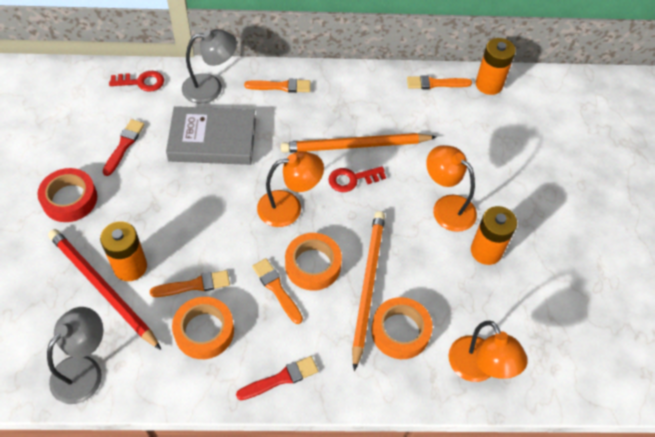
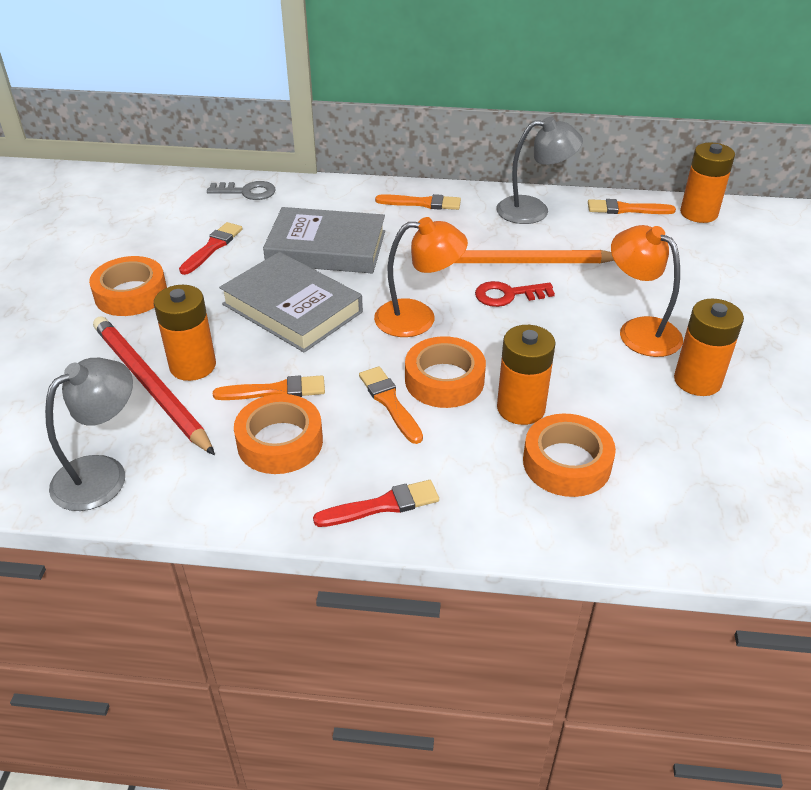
camera: 10 degrees right, 15 degrees down
red tape [37,168,97,222] -> orange tape [89,256,167,316]
red key [109,71,164,92] -> grey key [207,181,276,200]
grey lamp [182,29,237,104] -> grey lamp moved to [496,117,583,224]
orange pencil [352,211,385,371] -> orange battery [497,325,556,425]
orange lamp [448,321,528,382] -> none
none -> grey book [219,252,363,352]

